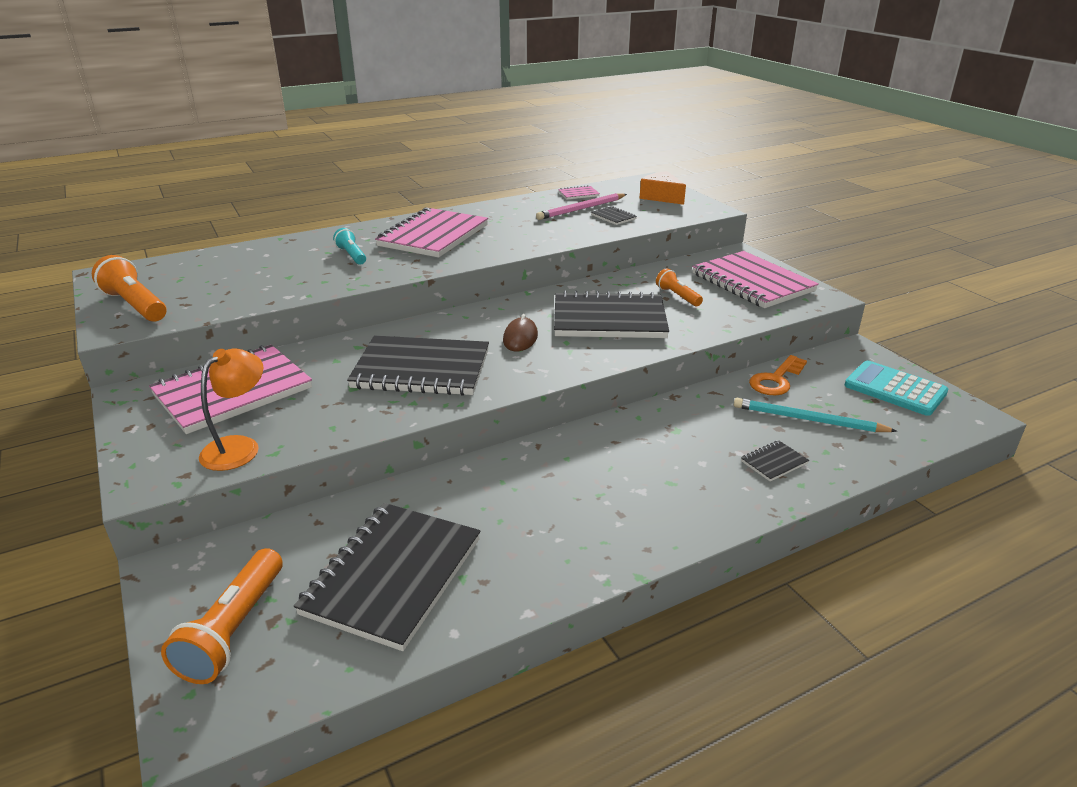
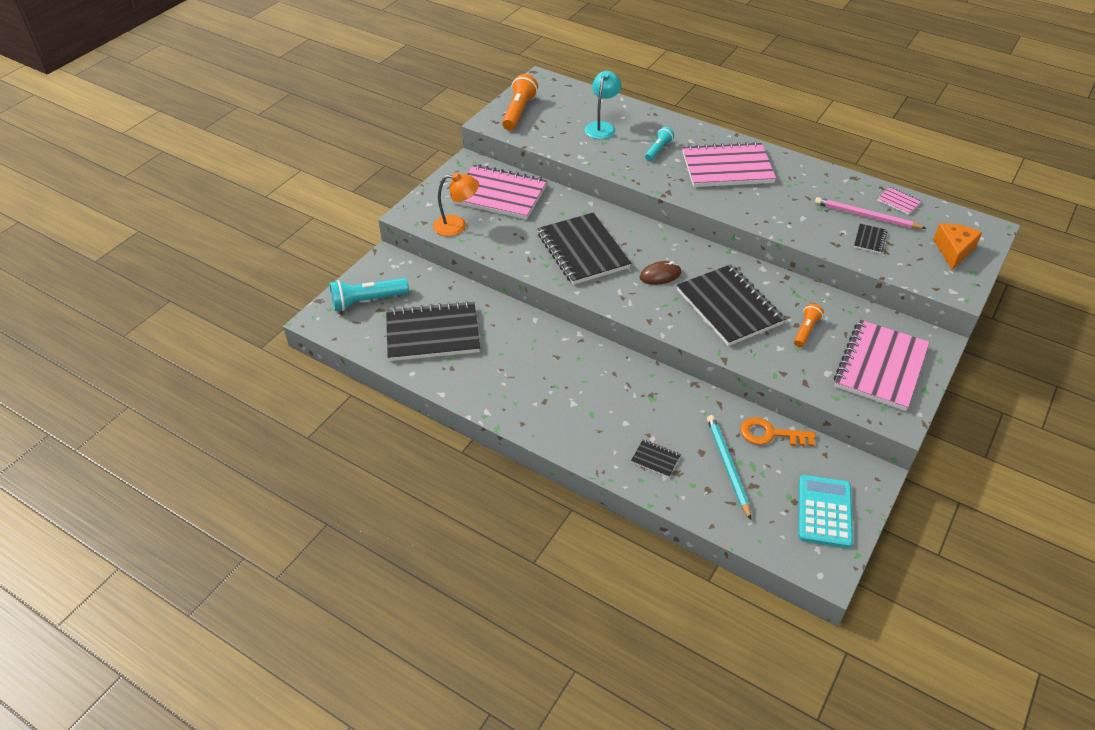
camera: 60 degrees right, 15 degrees up
orange flashlight [161,548,283,684] -> turquoise flashlight [330,278,409,311]
none -> turquoise lamp [584,71,621,139]

